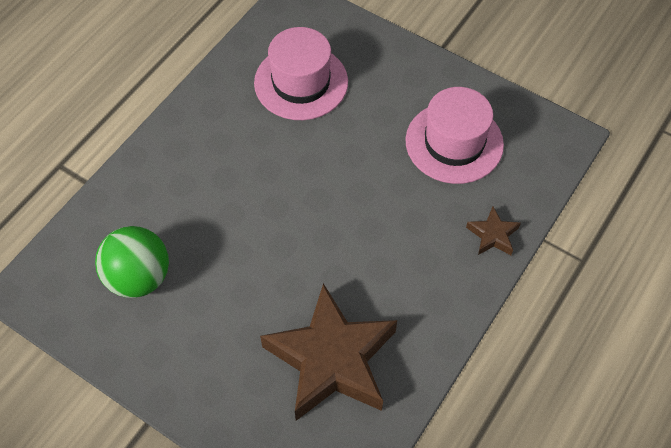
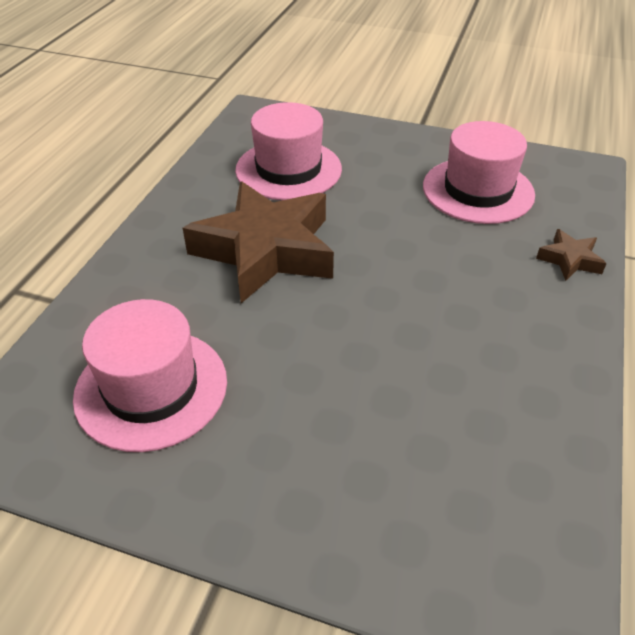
camera: 15 degrees left, 15 degrees down
green ball [95,226,169,298] -> pink hat [73,299,227,452]
brown star [260,283,397,421] -> brown star moved to [183,181,334,303]

